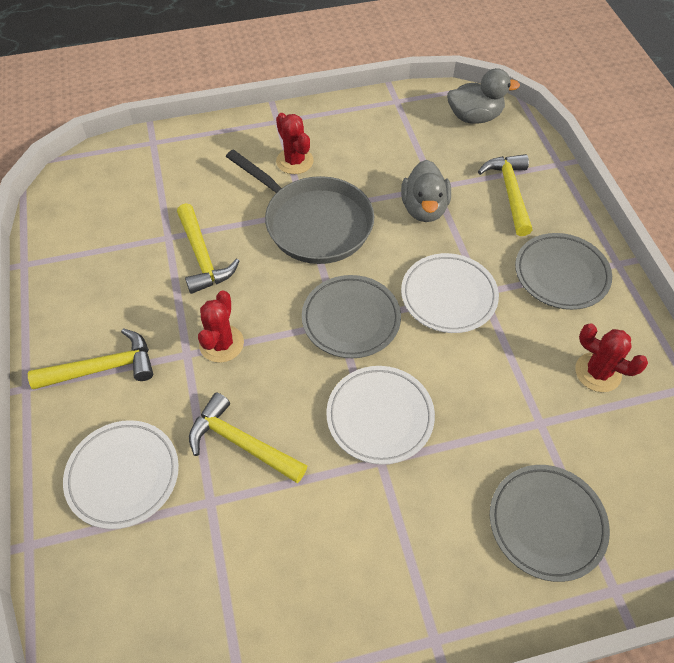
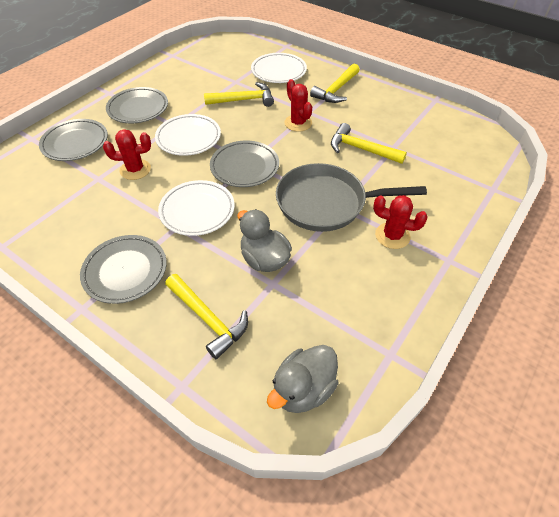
camera: 140 degrees right, 5 degrees down
red cactus [575,323,648,392] -> red cactus moved to [103,129,151,180]
none -> grey plate [106,87,168,123]

